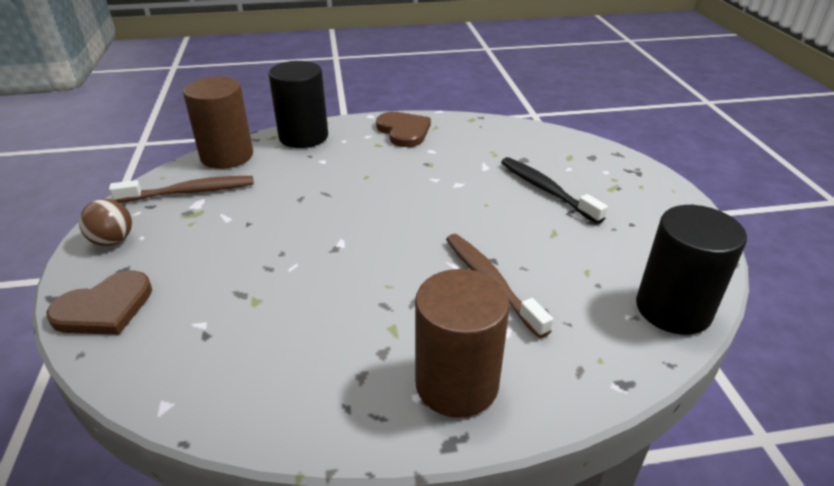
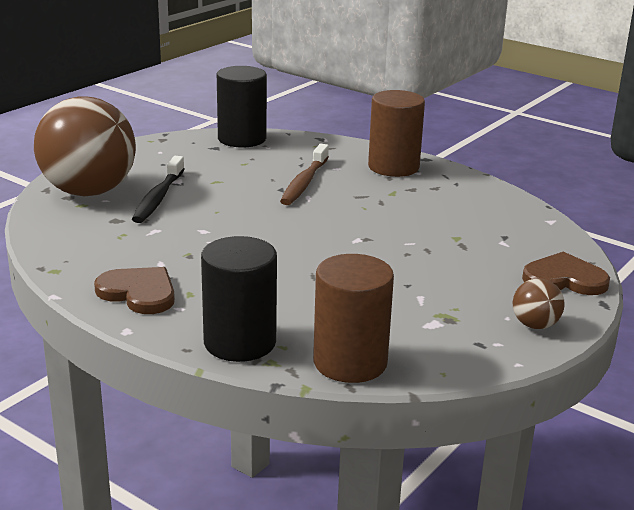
camera: 135 degrees left, 10 degrees down
brown toothbrush [109,176,254,203] -> none
brown heart [376,112,431,147] -> brown heart turned 105 degrees clockwise [94,267,175,314]
none -> brown ball [34,96,136,197]

